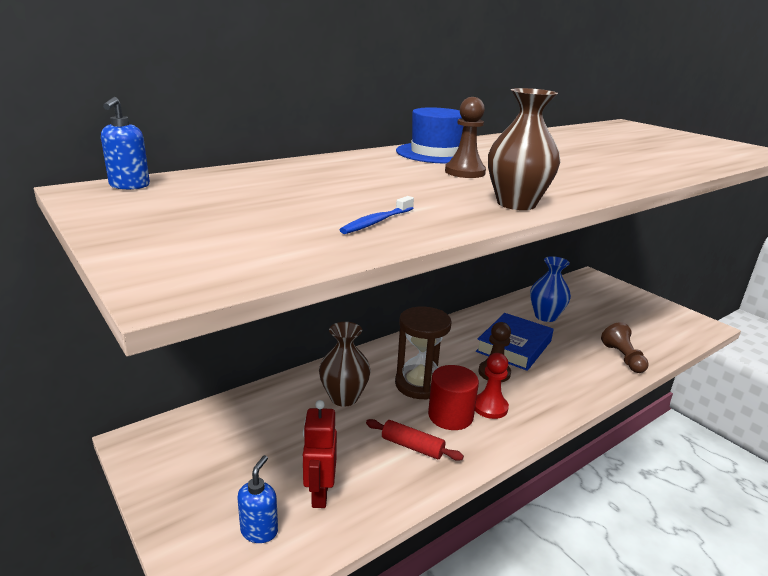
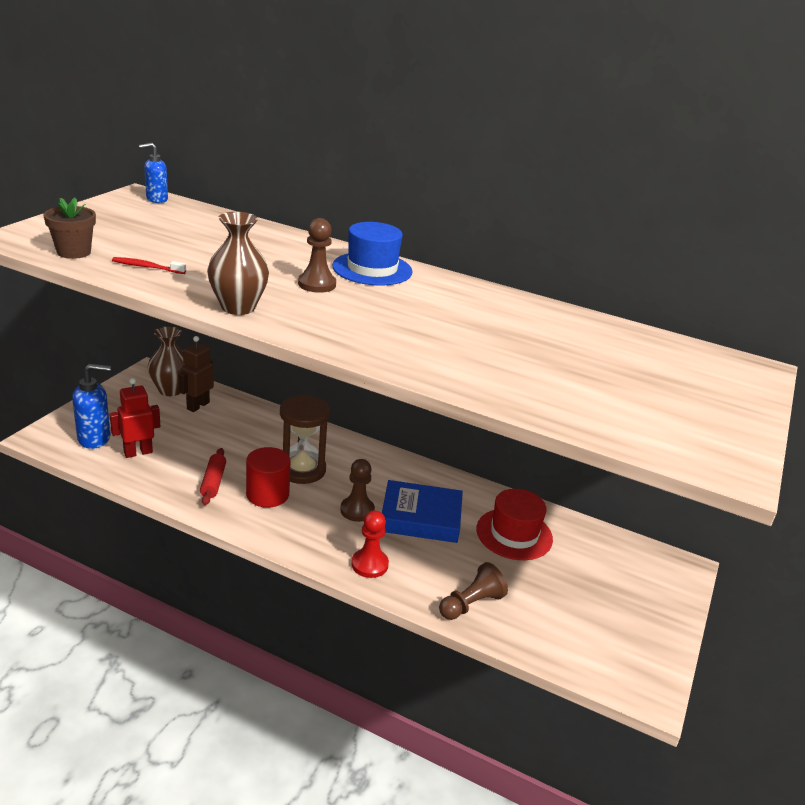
camera: 60 degrees right, 5 degrees up
blue soap dispenser [237,455,278,543] -> blue soap dispenser [72,363,111,449], size x1.52
brown vase [319,322,371,407] -> brown vase moved to [148,326,185,396]
blue toothbrush [340,196,414,234] -> red toothbrush [112,257,186,274]
red pawn [475,353,509,419] -> red pawn moved to [351,510,389,578]
blue vase [530,256,571,322] -> red hat [476,489,553,560]
none -> brown flower pot [43,198,96,259]
none -> brown robot [178,336,214,412]

